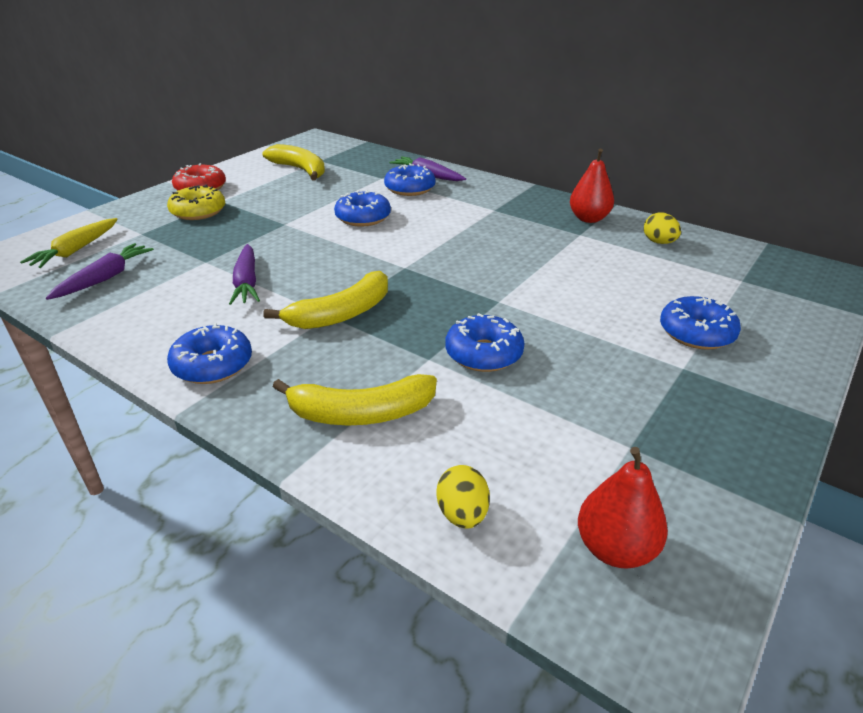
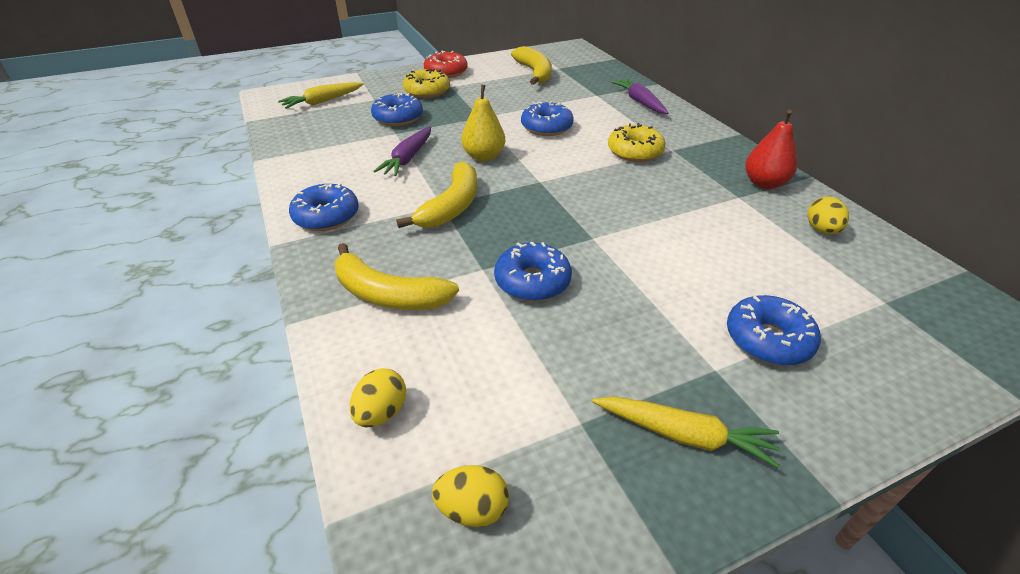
camera: 30 degrees right, 5 degrees up
purple carrot [46,243,154,300] -> none
yellow banana [263,271,388,329] -> yellow banana turned 60 degrees counterclockwise [396,161,477,228]
blue donut [384,163,436,196] -> blue donut moved to [371,93,423,126]
red pear [578,447,668,569] -> yellow egg [432,465,509,527]
none -> yellow pear [461,84,505,162]
none -> yellow carrot [593,396,781,469]
none -> yellow donut [608,123,666,162]

